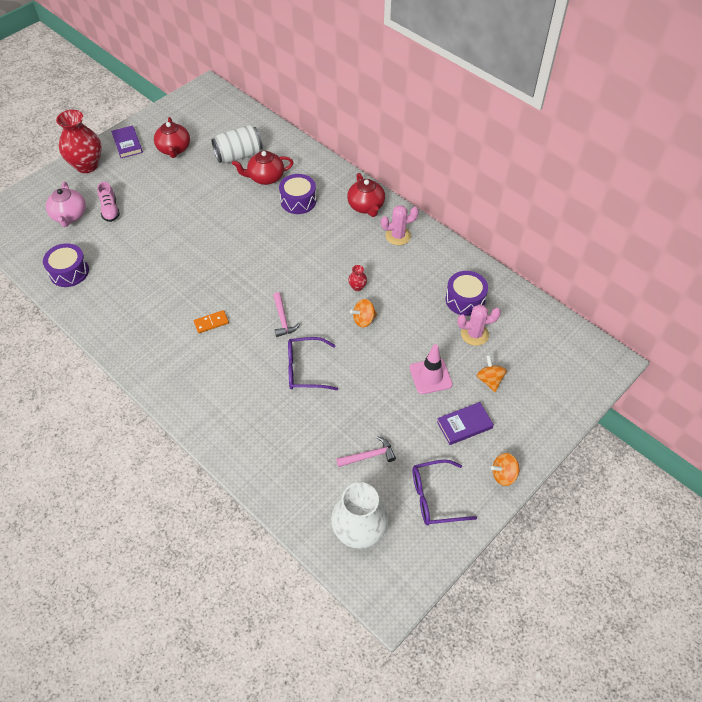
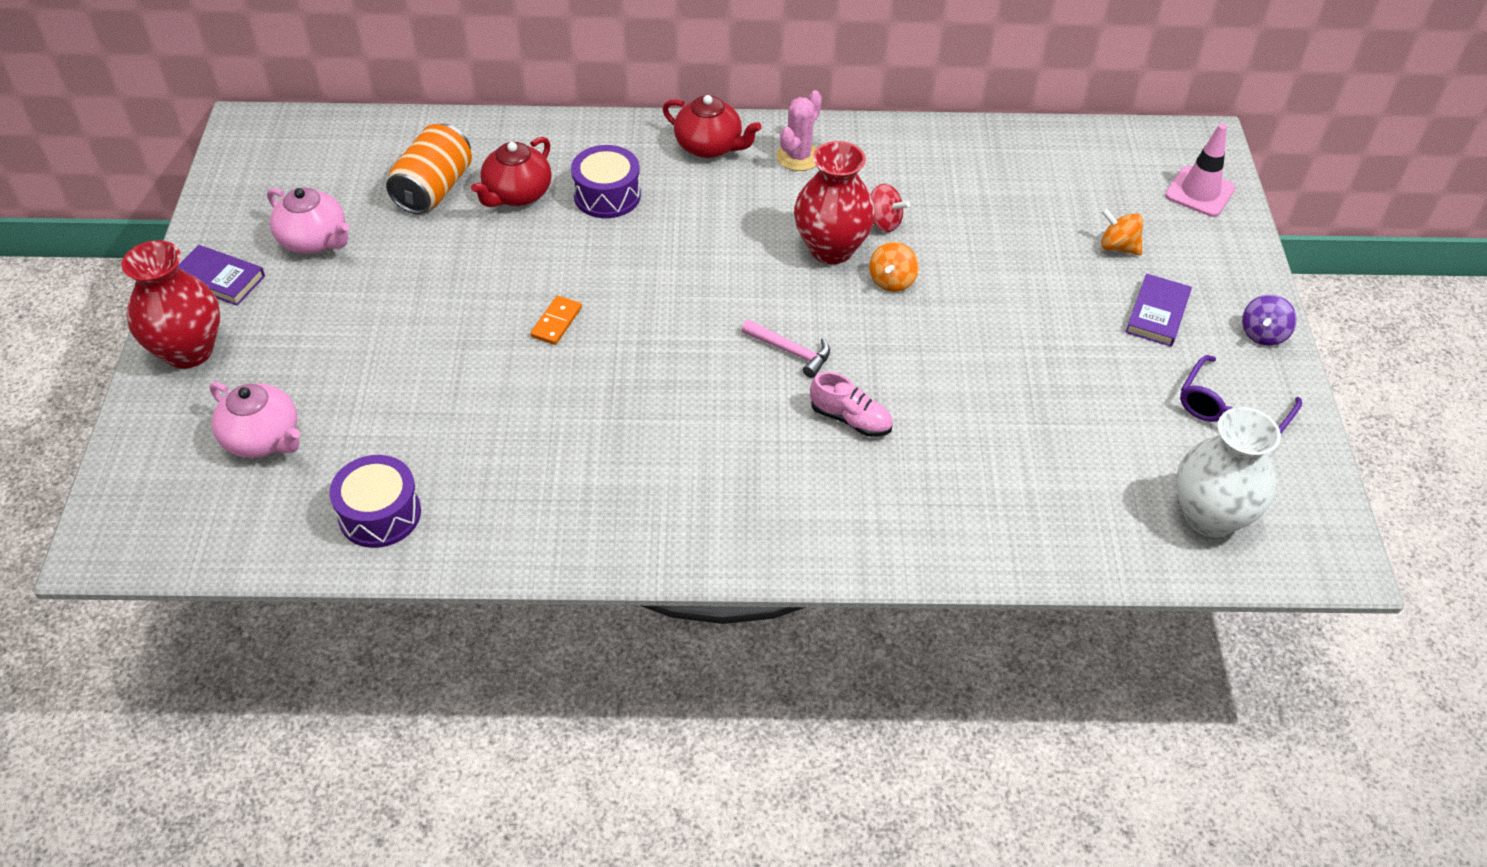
camera: 45 degrees left, 5 degrees down
pink shoe [97,182,120,222] -> pink shoe moved to [810,372,893,437]
red teapot [154,117,190,158] -> pink teapot [267,187,350,254]
orange domino [194,310,229,333] -> orange domino moved to [530,295,582,345]
white can [211,125,263,163] -> orange can [386,124,472,214]
purple glasses [288,337,338,390] -> none
pink hammer [336,436,396,467] -> none
red vase [348,265,367,291] -> red vase [794,141,876,264], size x2.40
pink traffic cone [410,344,453,394] -> pink traffic cone moved to [1165,123,1236,217]
purple drum [445,271,488,316] -> none
pink cactus [457,304,501,346] -> none
orange spinning top [491,453,520,486] -> purple spinning top [1242,294,1297,346]
none -> red spinning top [871,184,910,232]

